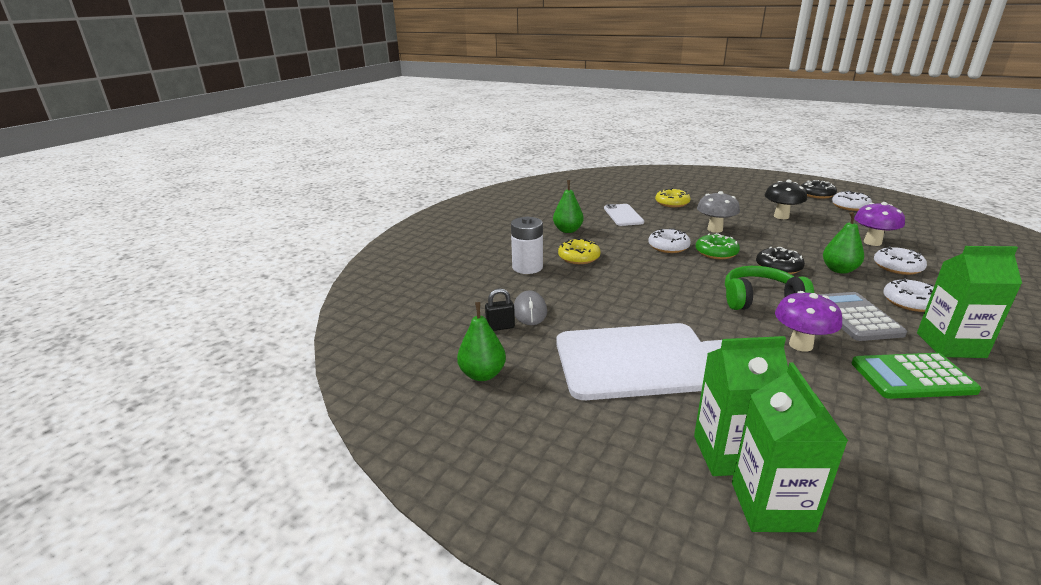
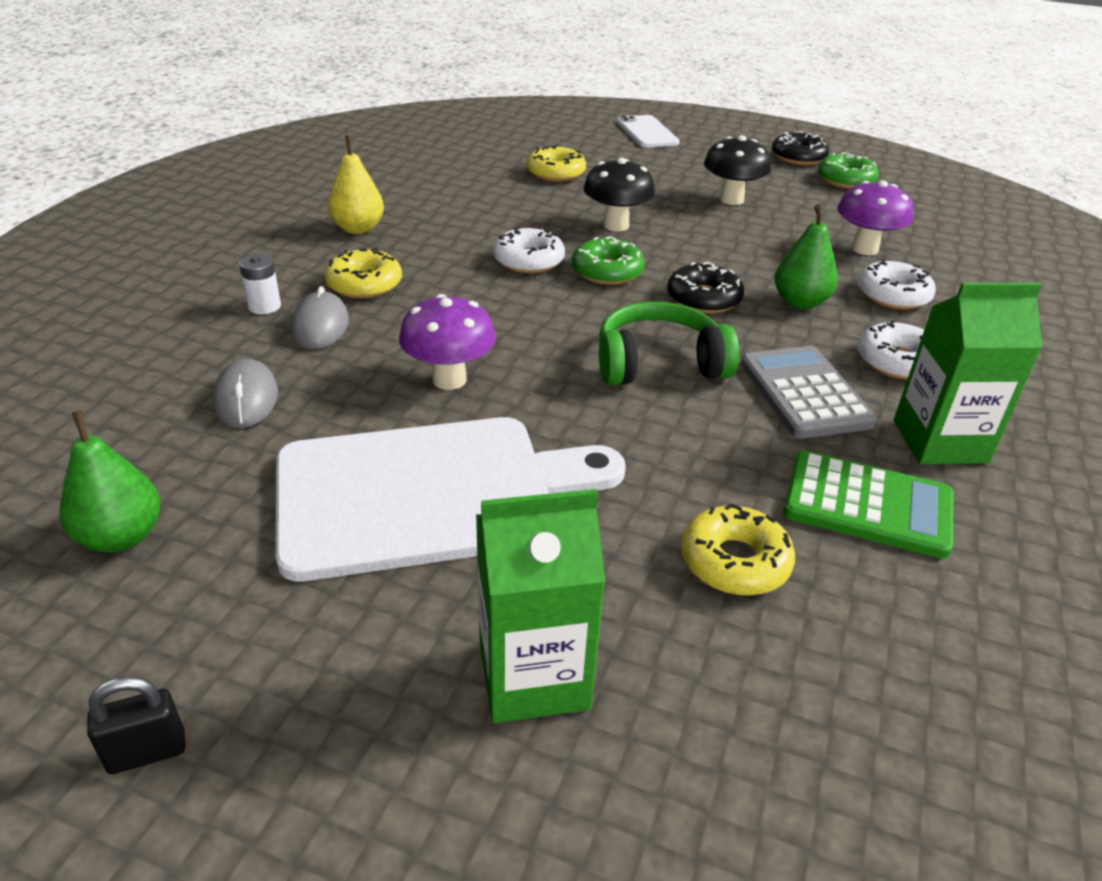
camera: 10 degrees left, 10 degrees up
black padlock [485,288,515,331] -> black padlock moved to [87,676,186,774]
white battery [511,217,543,274] -> white battery [239,254,281,314], size x0.57
green pear [553,180,584,233] -> yellow pear [328,135,384,234]
white phone [604,204,644,226] -> white phone moved to [617,115,680,148]
grey mushroom [697,191,740,233] -> black mushroom [583,158,655,232]
green carton [732,363,848,532] -> none
purple mushroom [775,291,842,352] -> purple mushroom moved to [399,294,496,390]
white donut [832,191,872,211] -> green donut [817,152,879,189]
green calculator [851,353,981,399] -> green calculator turned 150 degrees counterclockwise [783,450,953,559]
none -> grey mouse [291,286,349,349]
none -> yellow donut [681,503,795,596]

